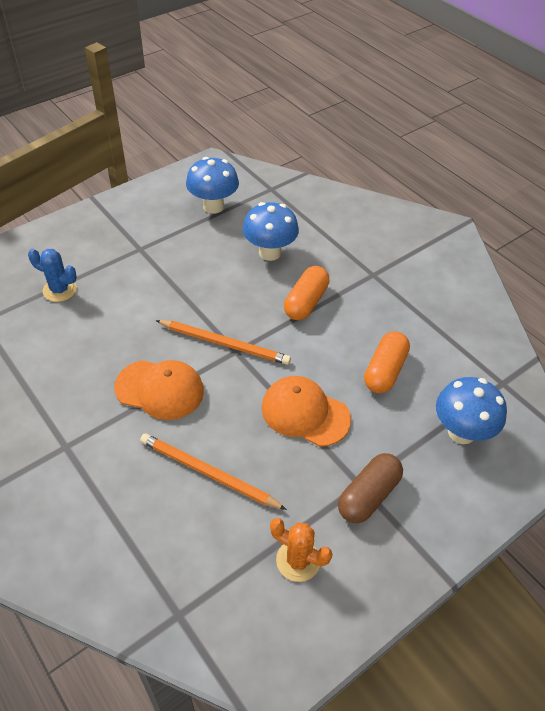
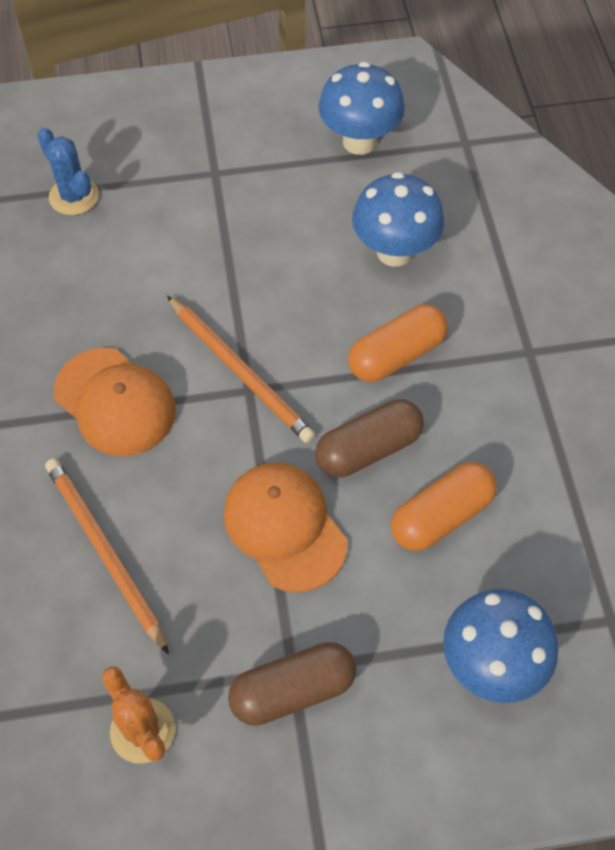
camera: 30 degrees right, 10 degrees up
none -> brown capsule [315,399,424,477]

